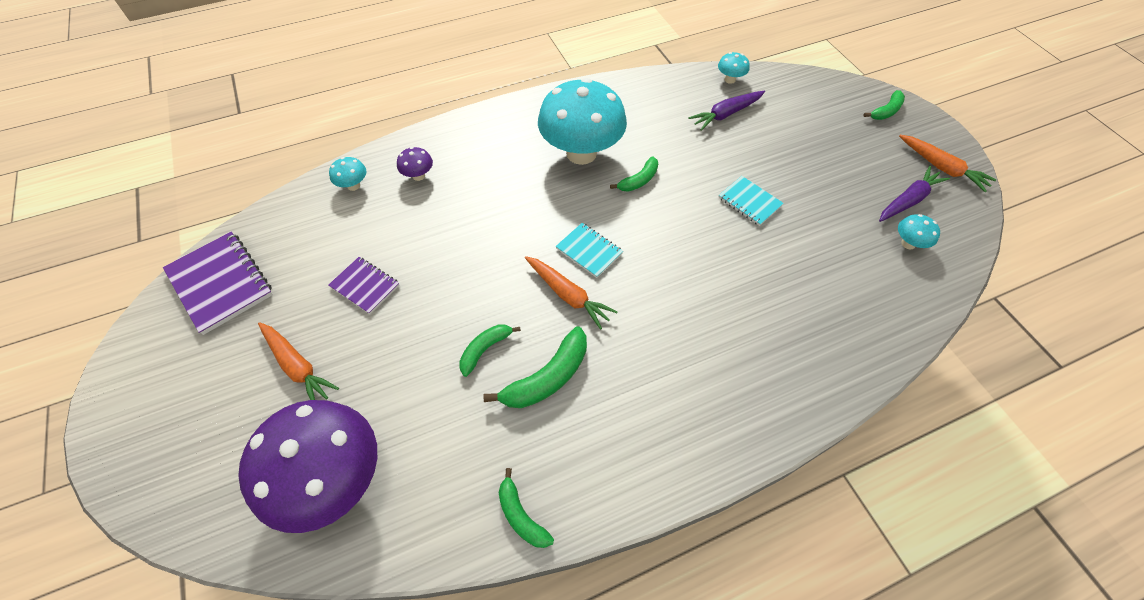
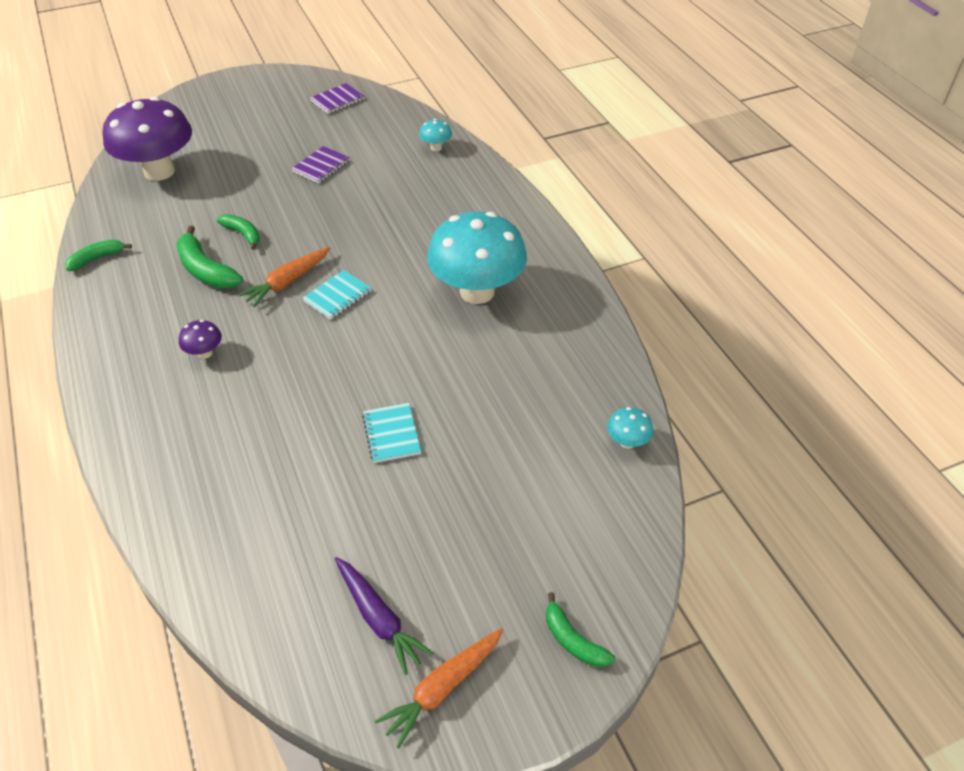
camera: 90 degrees right, 10 degrees down
purple notebook [163,232,273,335] -> purple notebook [310,83,365,114], size x0.59
orange carrot [258,322,339,400] -> none
purple mushroom [397,147,433,181] -> purple mushroom moved to [179,320,222,359]
green banana [610,156,658,192] -> none
purple carrot [688,91,765,131] -> none
turquoise notebook [718,176,784,226] -> turquoise notebook turned 60 degrees counterclockwise [362,403,421,463]
turquoise mushroom [898,214,940,249] -> none

